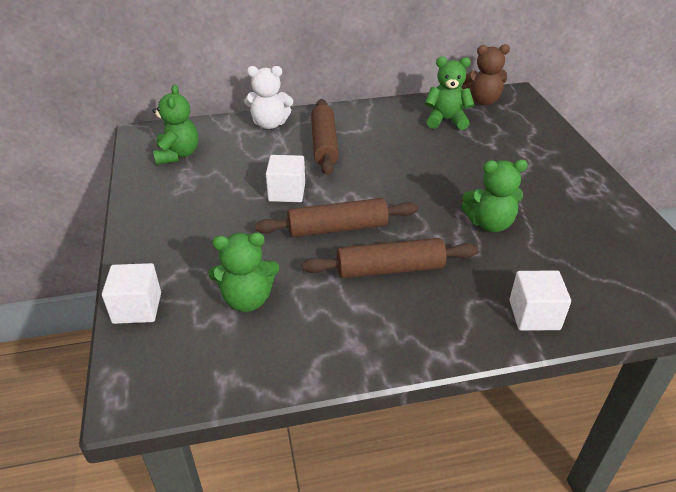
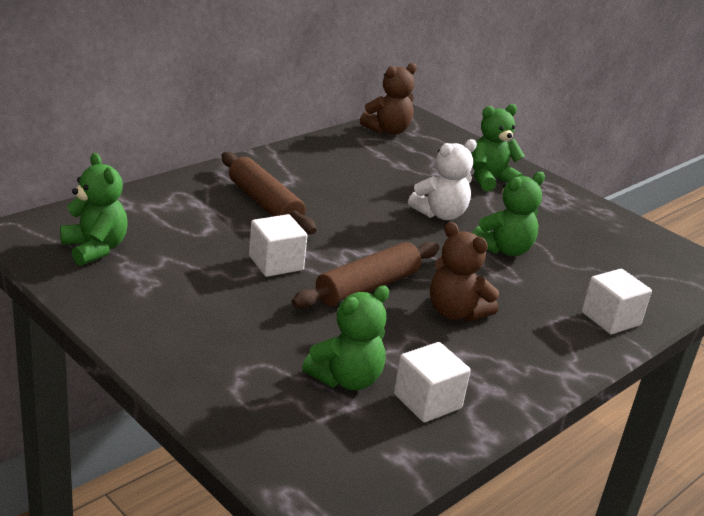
camera: 35 degrees left, 10 degrees down
white cube [102,263,161,324] -> white cube moved to [394,342,471,422]
white teddy bear [245,66,293,129] -> white teddy bear moved to [408,139,477,220]
brown rolling pin [302,238,478,278] -> brown teddy bear [430,222,499,321]
green teddy bear [425,57,474,130] -> green teddy bear moved to [471,104,525,191]

